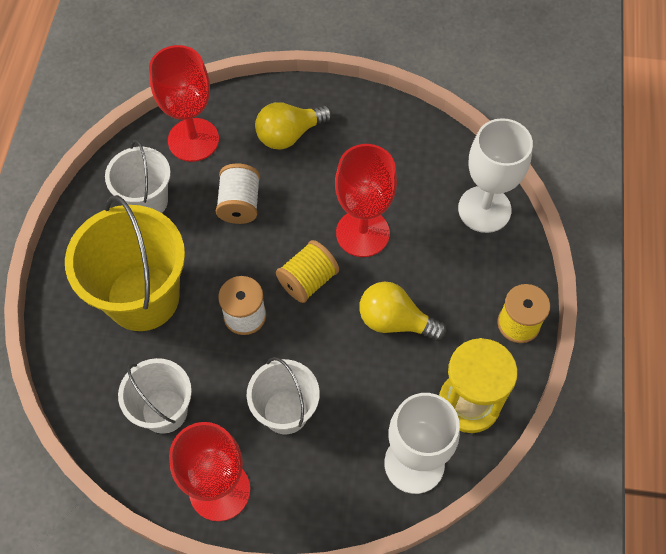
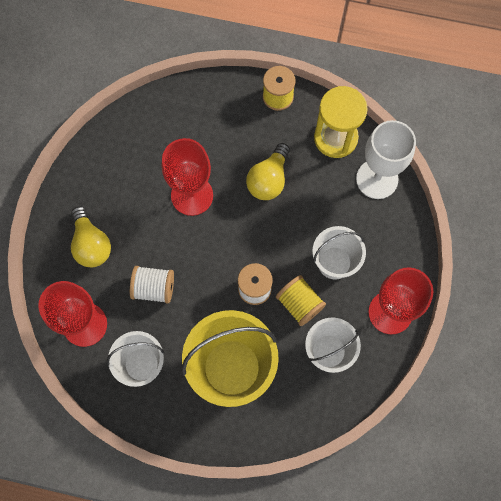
camera: 85 degrees left, 10 degrees up
yellow spool [276,240,339,303] -> yellow spool moved to [276,275,326,326]
white goblet [458,118,533,233] -> none

